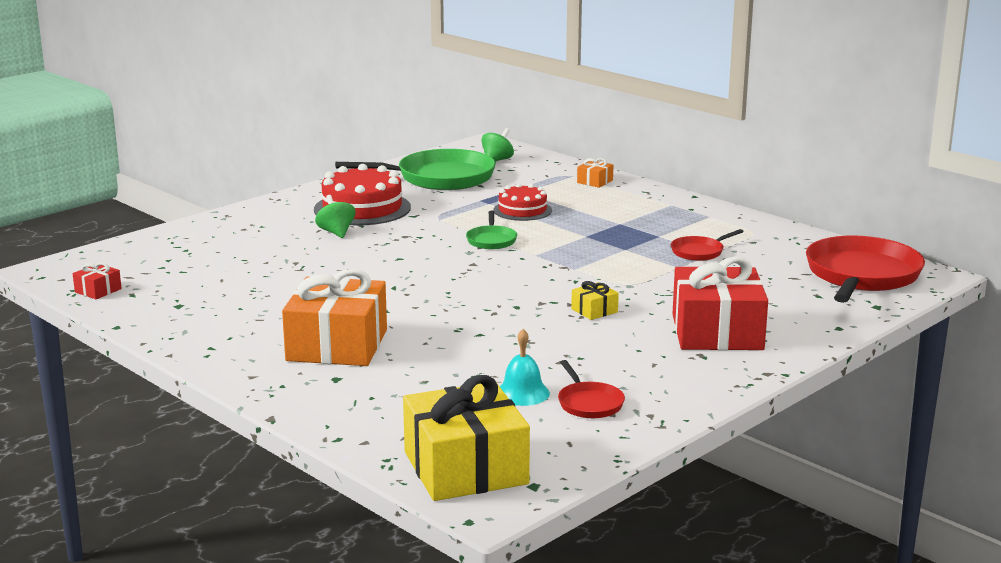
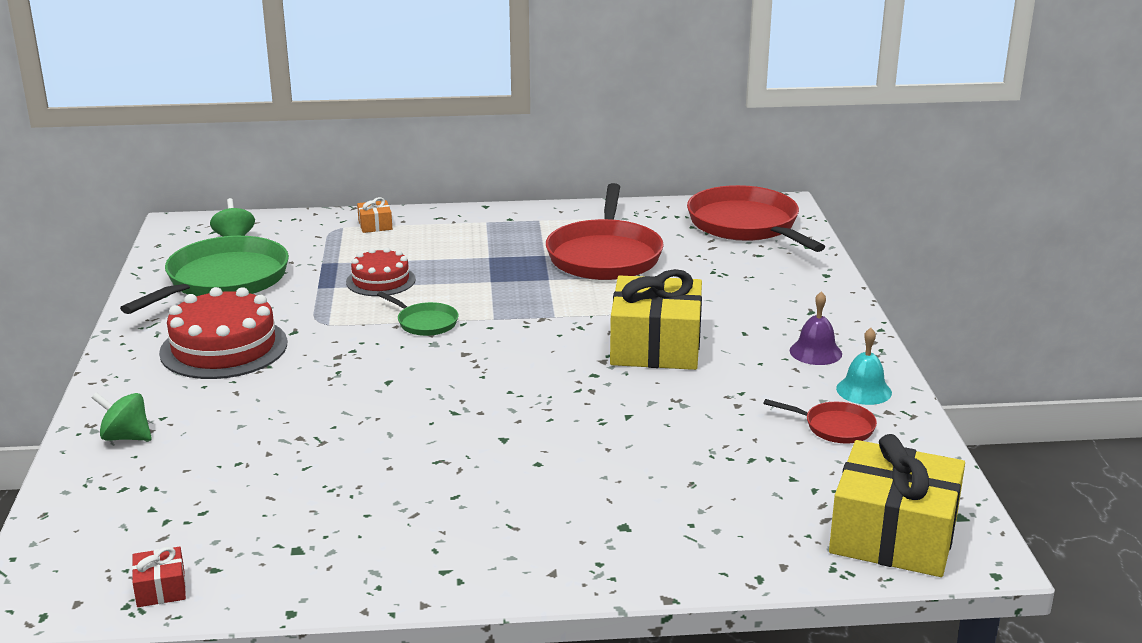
camera: 50 degrees left, 5 degrees up
orange gift [282,269,387,366] -> none
green spinning top [315,195,356,238] -> green spinning top moved to [92,392,152,441]
turquoise bell [500,329,550,406] -> turquoise bell moved to [836,328,892,405]
yellow gift [571,281,619,320] -> yellow gift [610,269,702,370], size x2.40
red pan [671,229,744,261] -> red pan [546,183,664,280], size x2.13
red gift [673,256,768,350] -> none
none -> purple bell [790,291,842,365]

